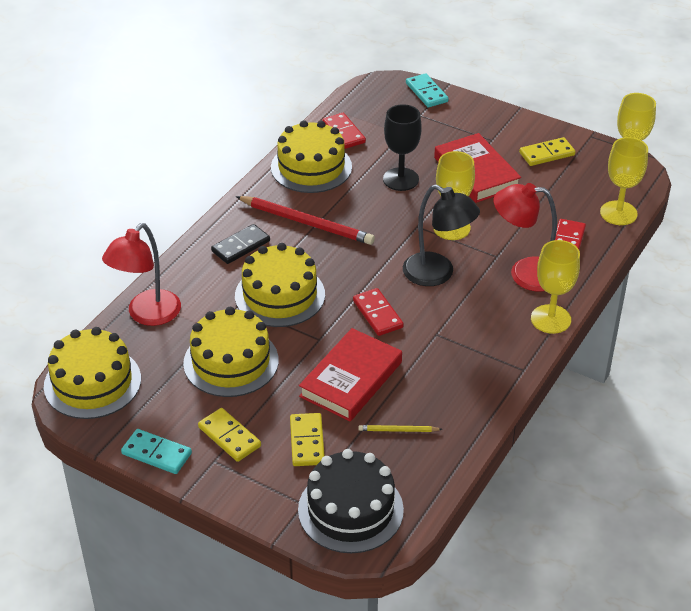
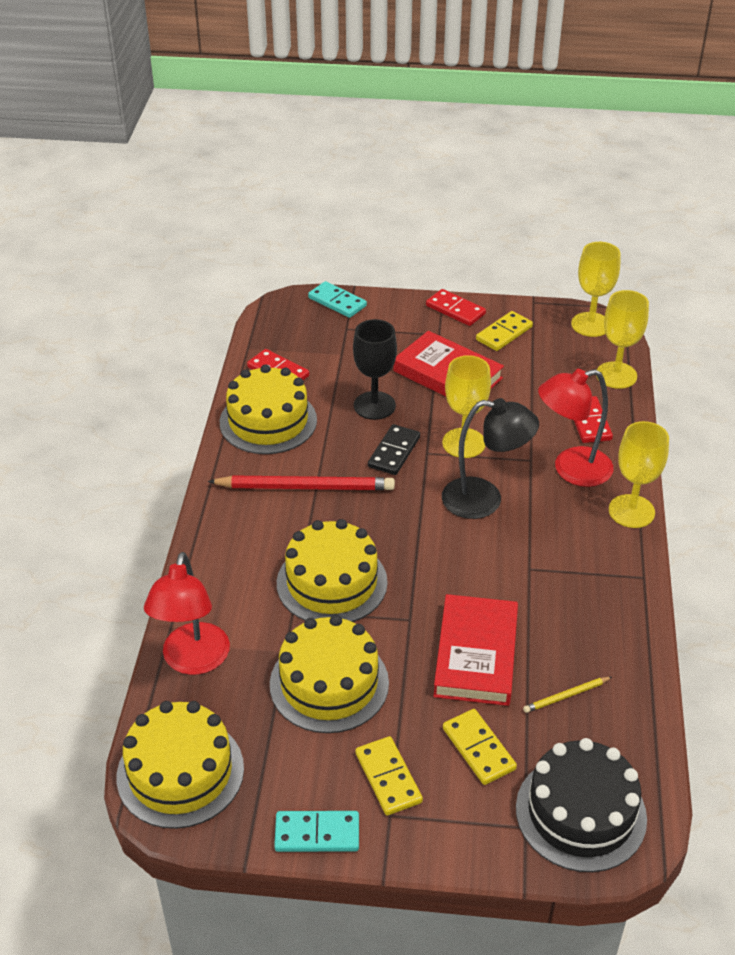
camera: 25 degrees left, 0 degrees up
yellow domino [198,408,261,462] -> yellow domino turned 45 degrees clockwise [356,736,423,815]
black domino [211,224,270,264] -> black domino moved to [368,424,420,475]
red domino [353,288,404,336] -> red domino moved to [426,289,486,326]

